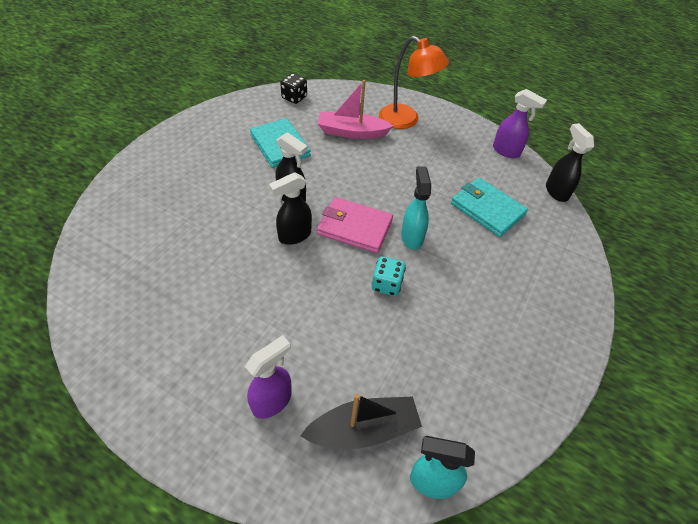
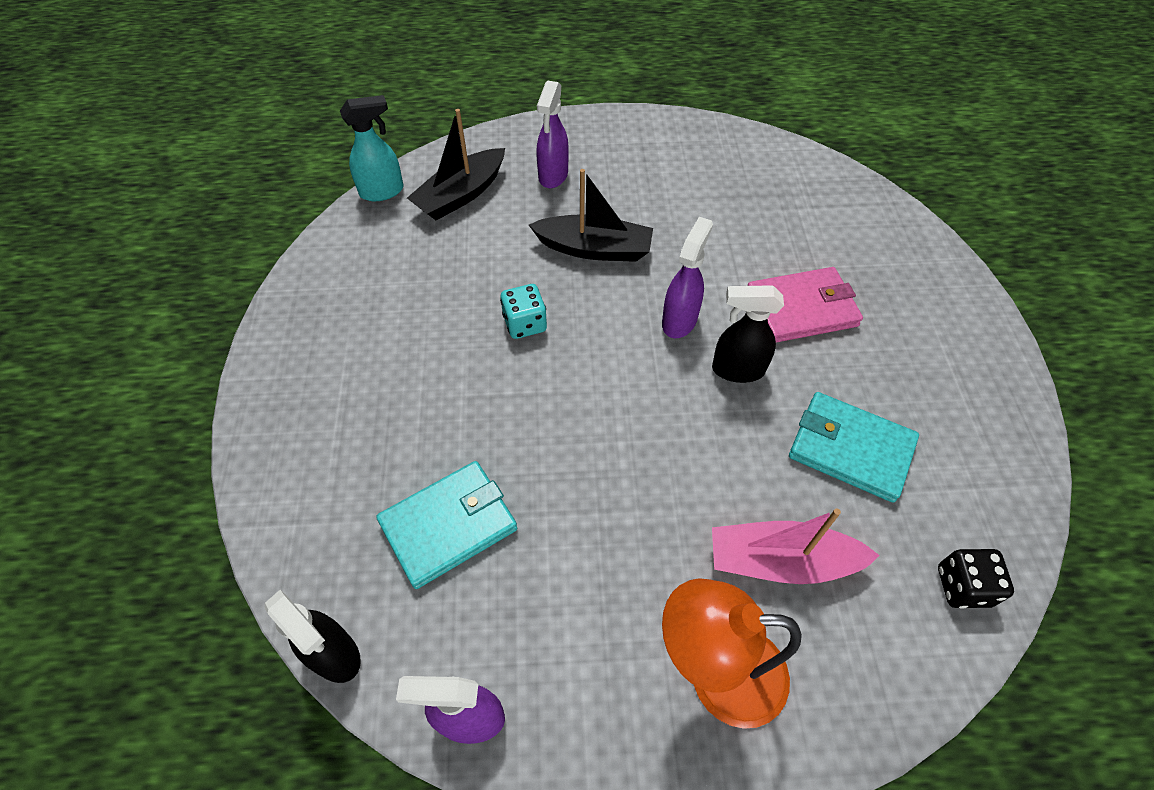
camera: 150 degrees right, 5 degrees up
black spray bottle [269,172,312,245] -> purple spray bottle [662,217,713,338]
pink boat [317,80,394,139] -> pink boat turned 150 degrees counterclockwise [712,508,880,584]
pink wallet [317,197,393,253] -> pink wallet moved to [748,267,863,343]
turquoise spray bottle [401,166,431,250] -> none
turquoise wallet [451,178,528,237] -> turquoise wallet turned 45 degrees counterclockwise [376,461,517,589]
none -> black boat [529,169,653,262]

